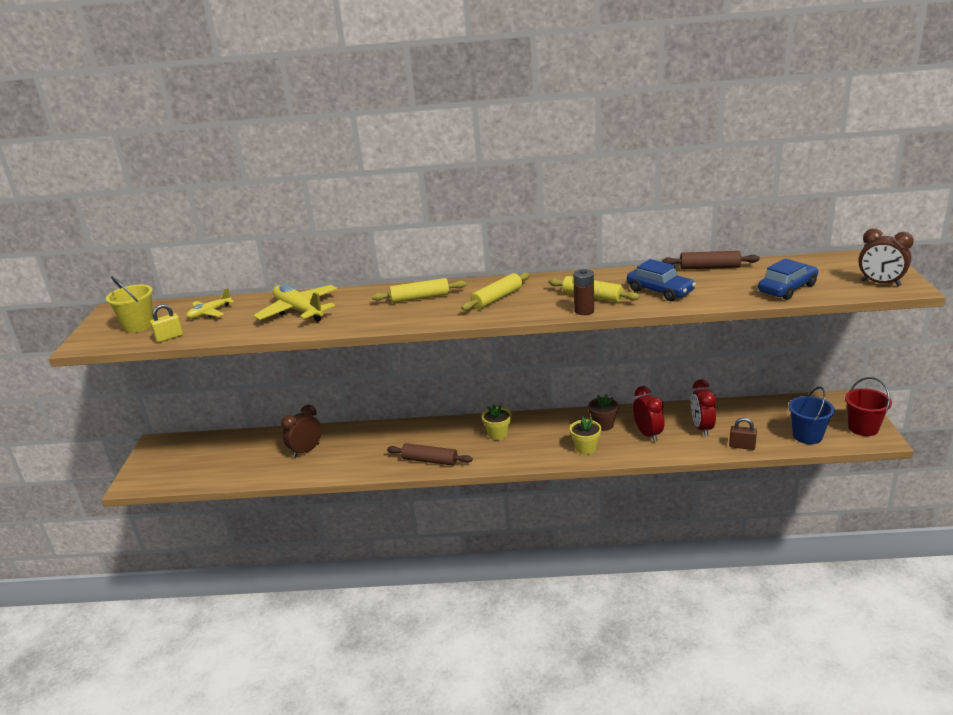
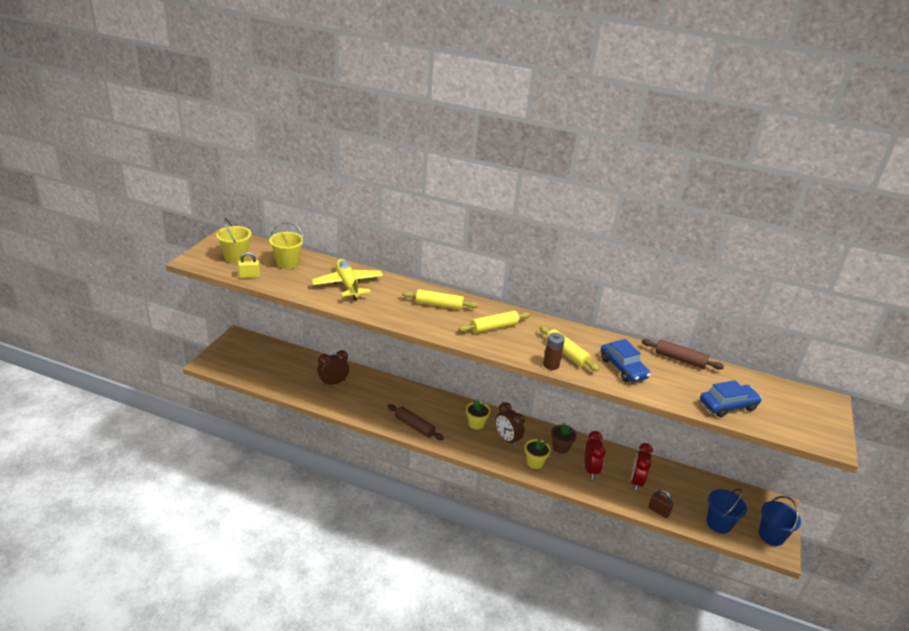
camera: 15 degrees right, 5 degrees up
yellow plane [186,288,234,319] -> yellow bucket [269,222,304,269]
red bucket [845,377,892,436] -> blue bucket [759,496,801,546]
brown clock [858,228,914,286] -> brown clock moved to [495,402,525,447]

